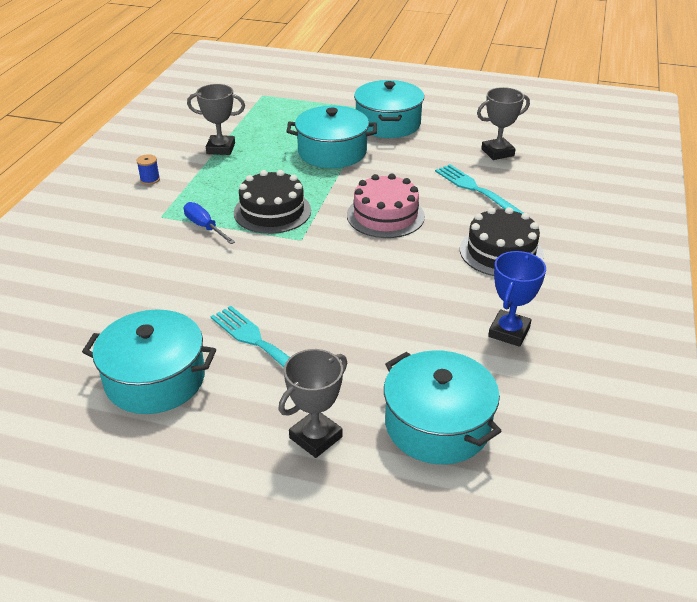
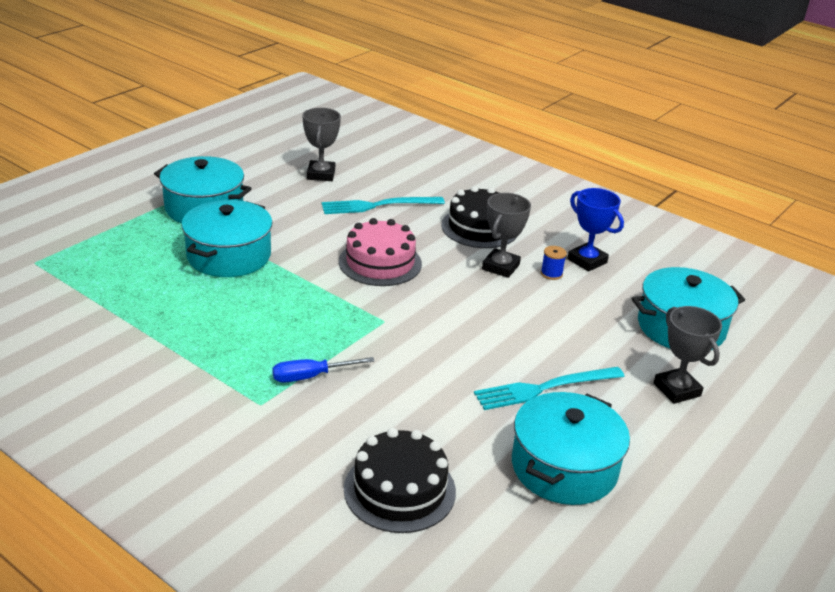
camera: 70 degrees left, 5 degrees down
blue spool [136,154,160,185] -> blue spool moved to [541,246,567,280]
grey trophy [187,84,245,155] -> grey trophy moved to [482,193,531,278]
black cake [234,170,311,234] -> black cake moved to [344,428,456,533]

